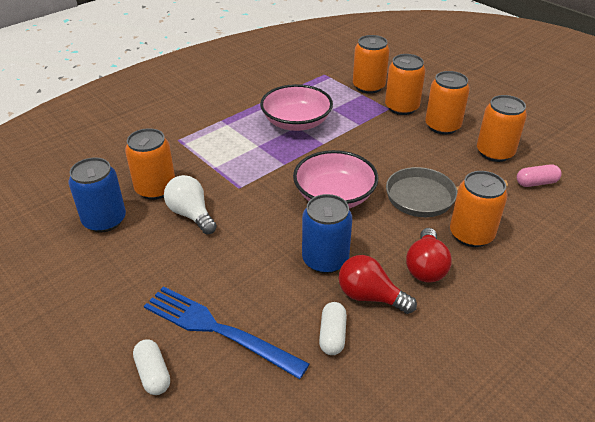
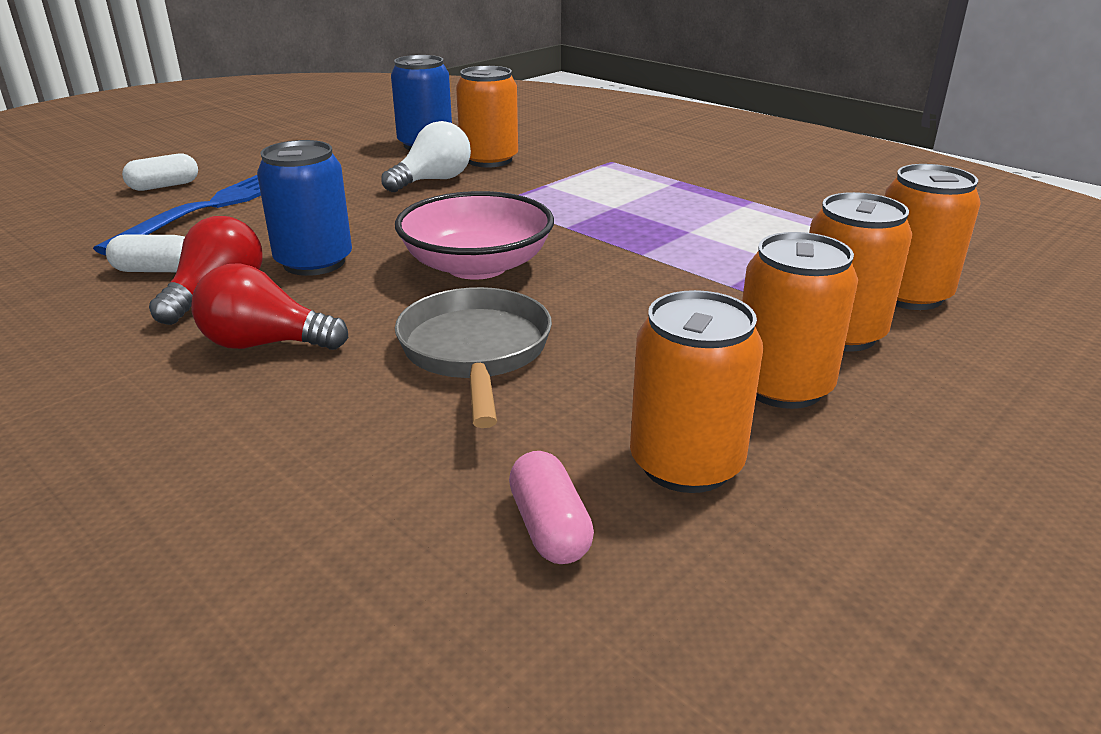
camera: 85 degrees right, 10 degrees down
pink bowl [260,84,333,131] -> none
orange can [450,171,507,247] -> none

